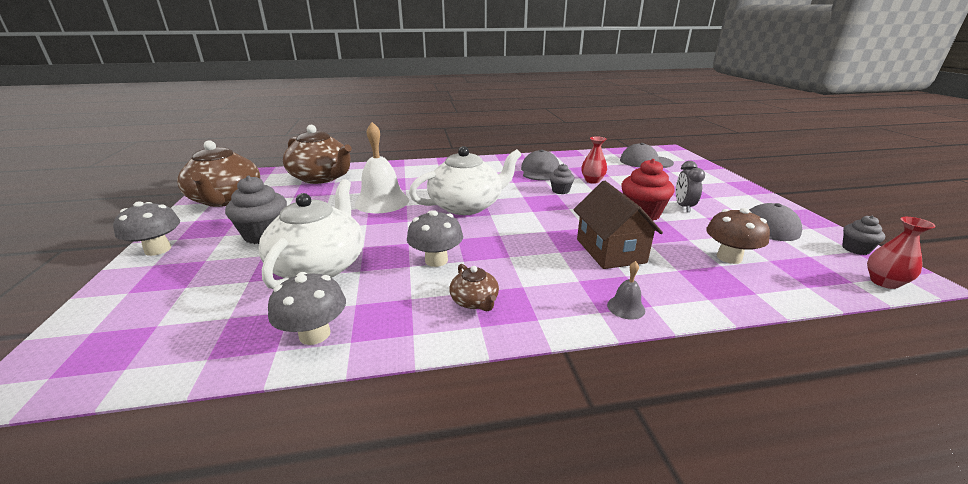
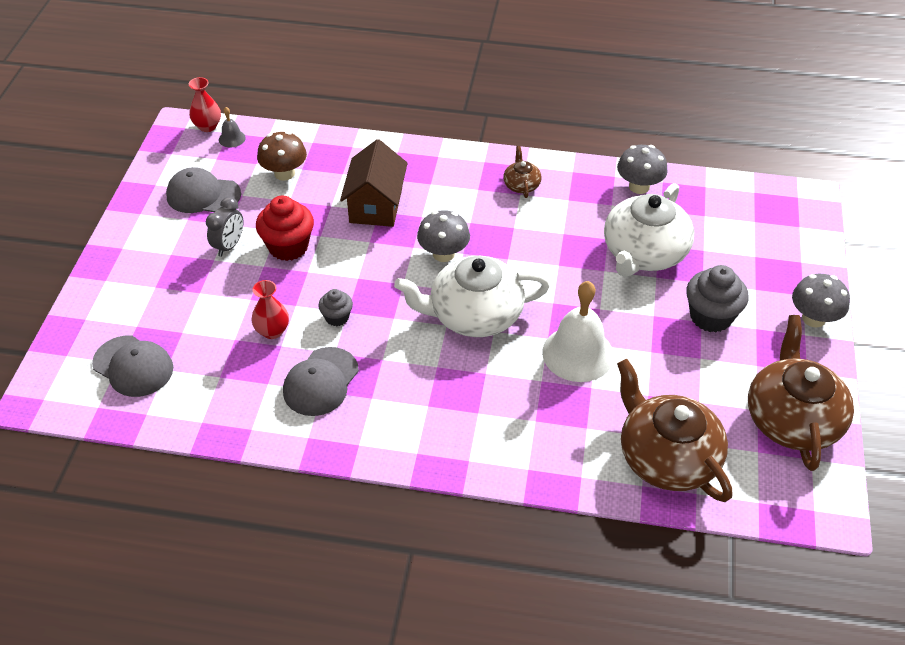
camera: 160 degrees left, 20 degrees up
grey mushroom [407,210,463,267] -> grey mushroom moved to [417,210,470,262]
grey bell [607,261,645,319] -> grey bell moved to [219,107,246,148]
grey cupcake [842,215,885,255] -> none

